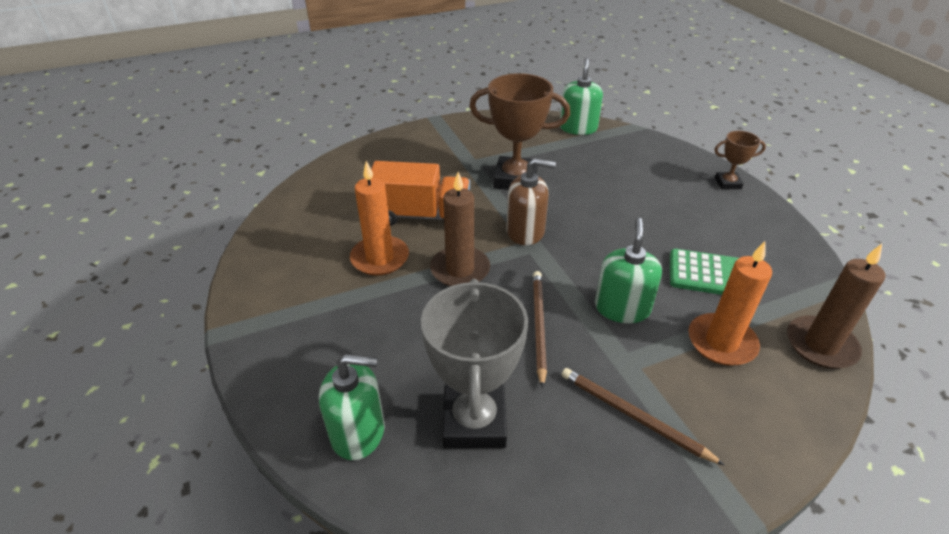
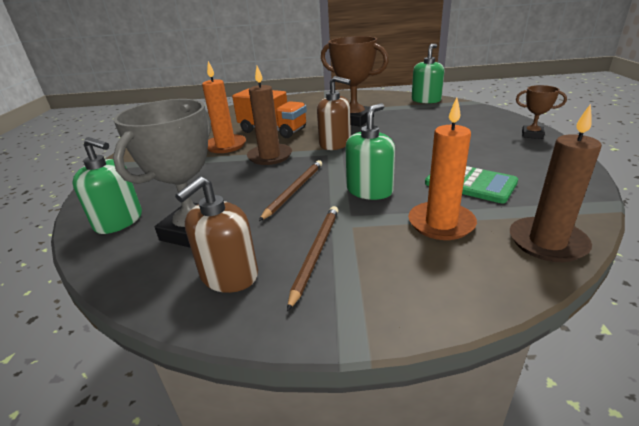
camera: 25 degrees right, 10 degrees down
brown pencil [561,368,725,465] -> brown pencil turned 45 degrees clockwise [287,206,339,311]
none -> brown soap dispenser [175,176,258,293]

